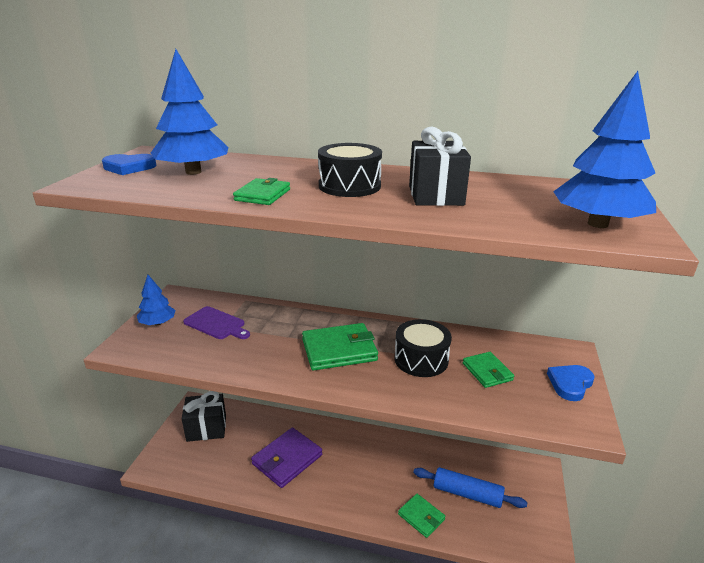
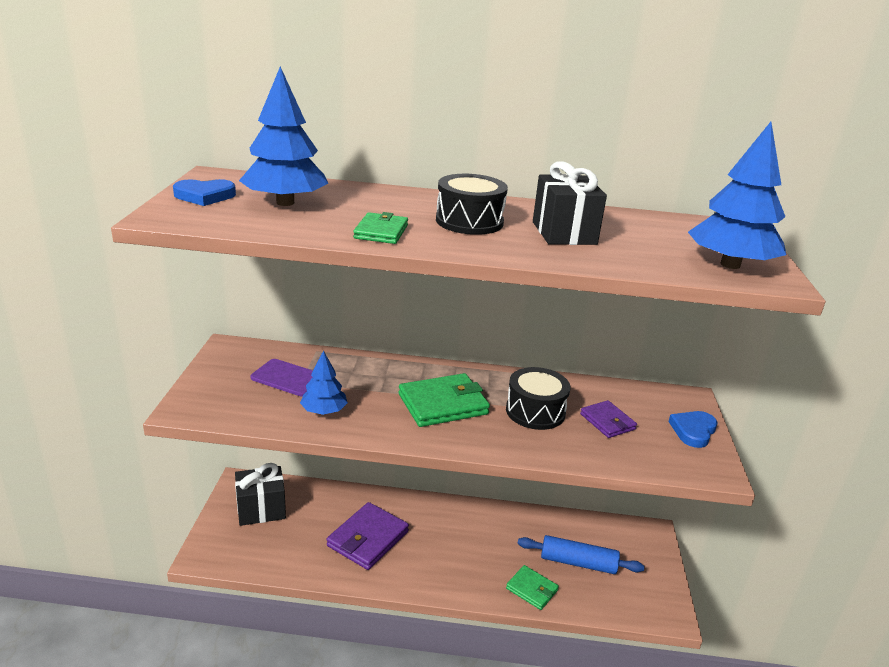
camera: 10 degrees left, 0 degrees up
blue tree [137,275,176,325] -> blue tree moved to [300,350,348,415]
green wallet [463,352,514,388] -> purple wallet [580,400,637,438]

